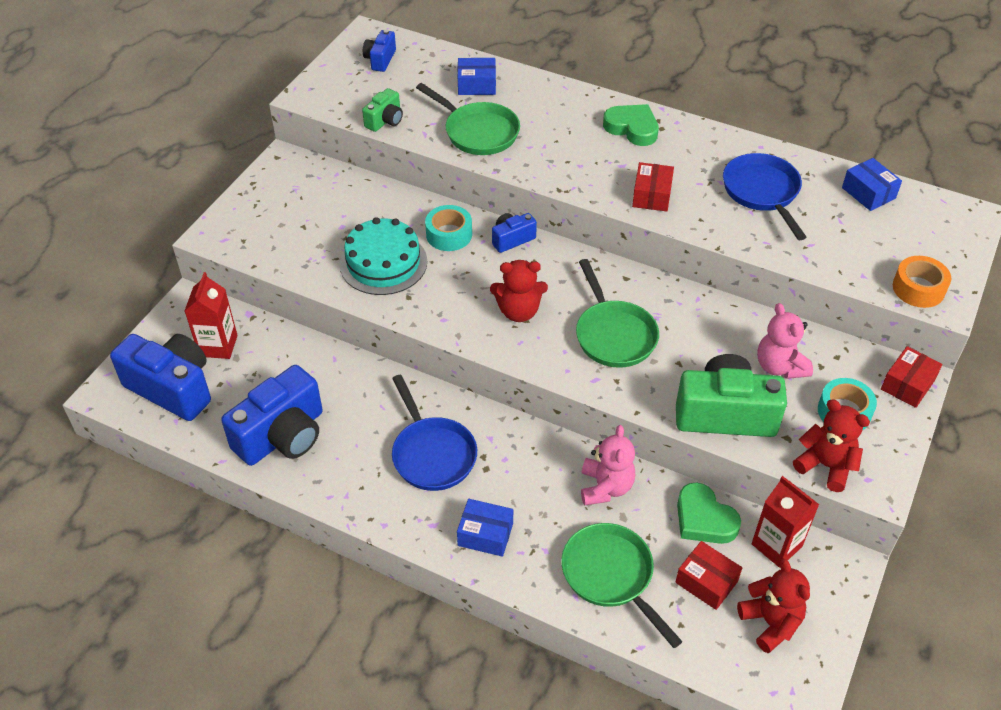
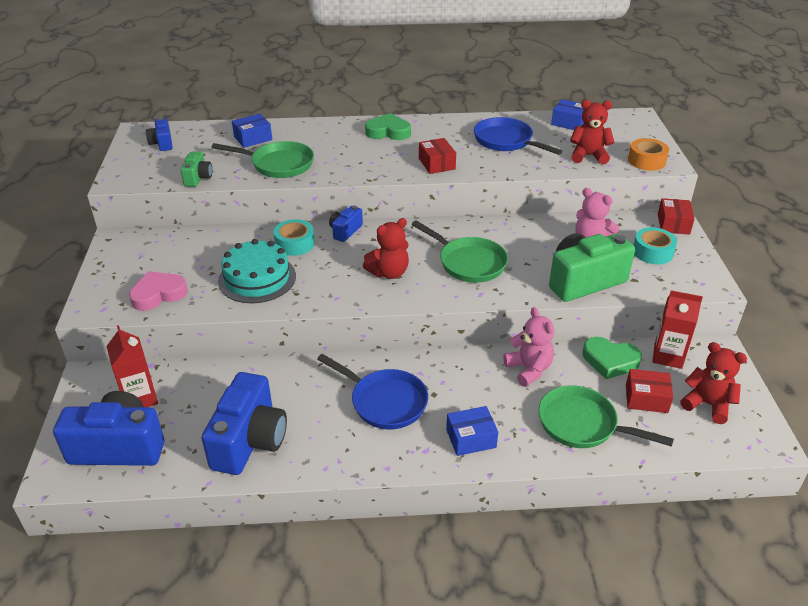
camera: 30 degrees left, 10 degrees down
red teddy bear [793,399,870,492] -> red teddy bear moved to [570,99,614,164]
none -> pink heart [129,271,188,311]

